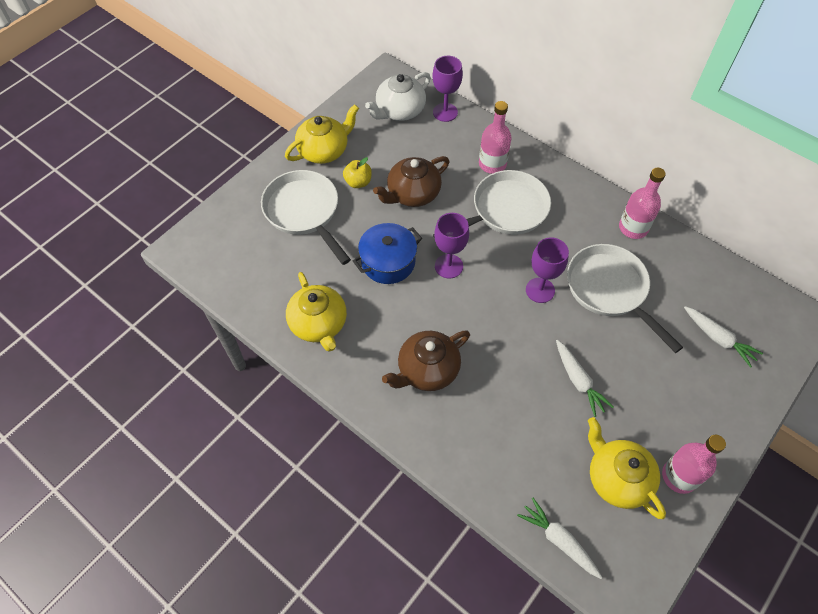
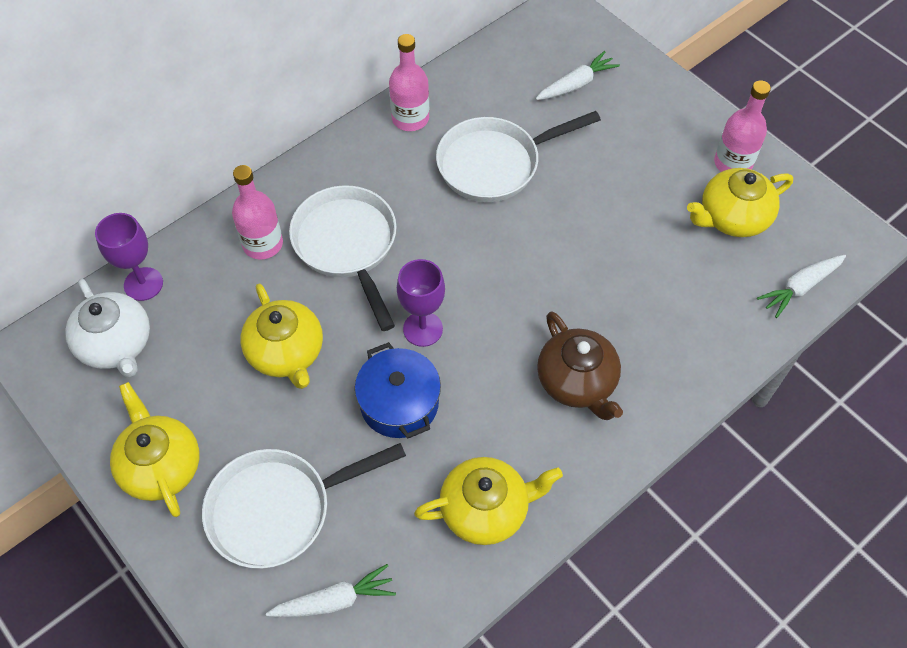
camera: 80 degrees left, 0 degrees up
yellow apple [343,157,372,188] -> none
brown teapot [373,156,449,207] -> yellow teapot [240,284,323,389]
purple goblet [526,237,569,303] -> none
white carrot [556,340,614,417] -> white carrot moved to [266,564,396,617]

